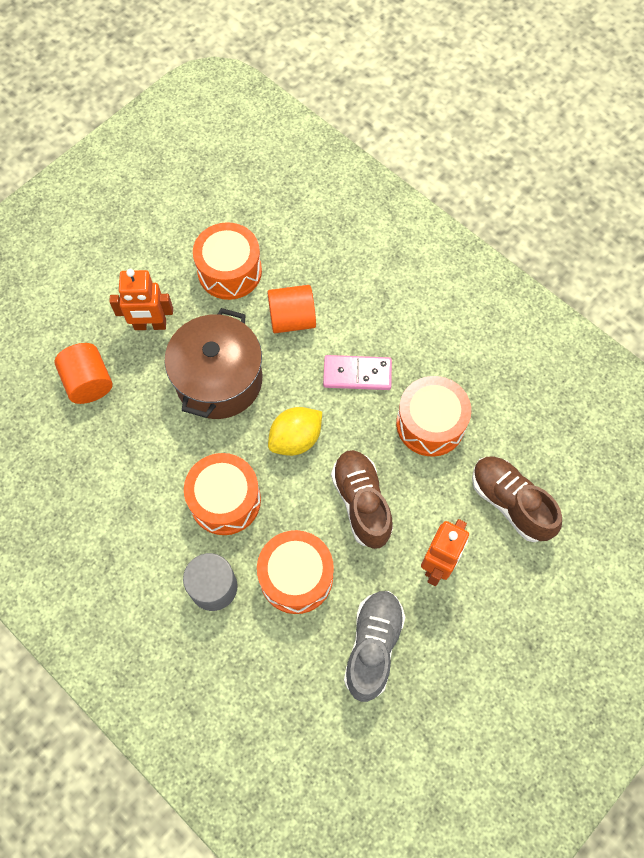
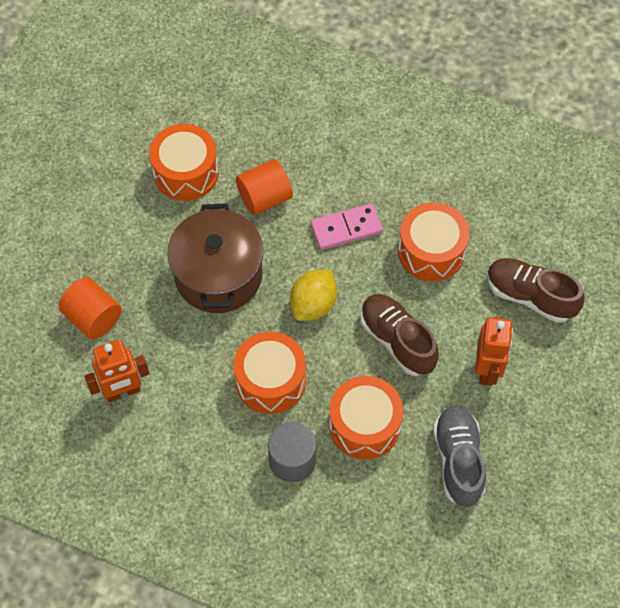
camera: 20 degrees left, 5 degrees down
orange robot [109,269,173,330] -> orange robot moved to [84,340,149,402]

